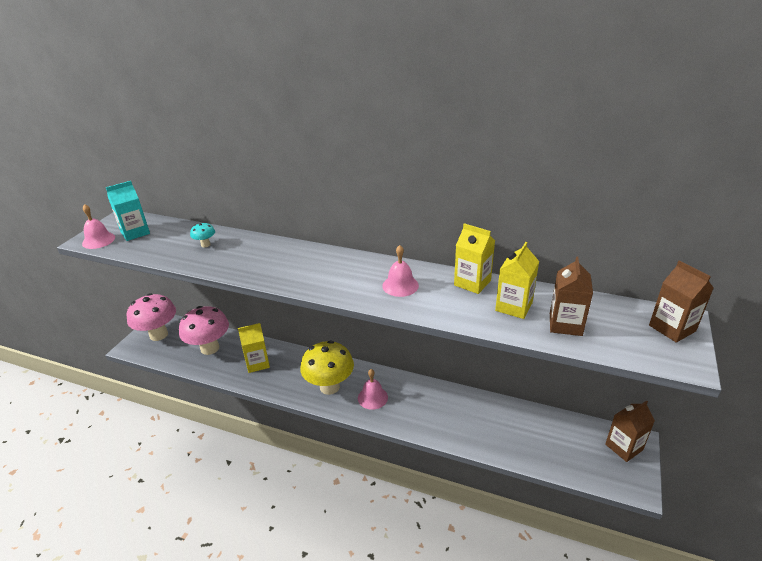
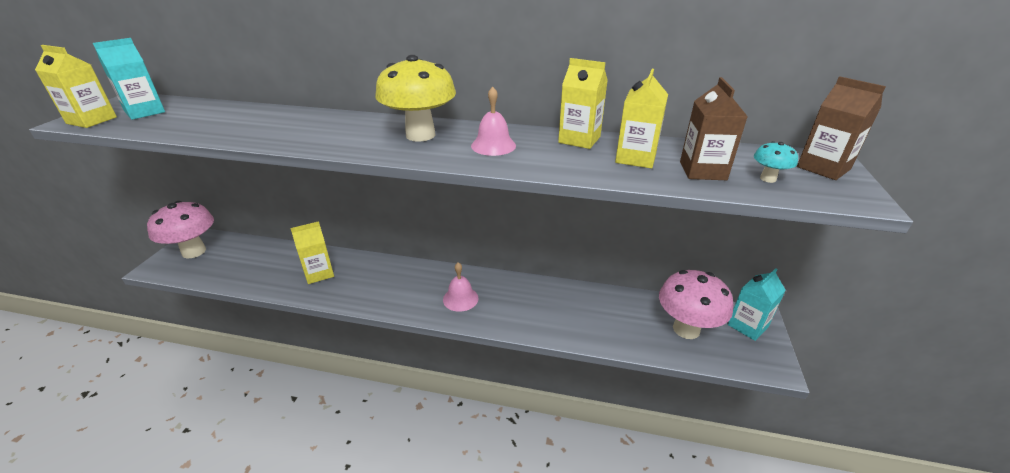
camera: 10 degrees left, 0 degrees up
pink bell [82,204,115,249] -> yellow carton [35,45,117,128]
pink mushroom [179,306,229,355] -> pink mushroom moved to [659,270,733,339]
turquoise mushroom [190,222,215,247] -> turquoise mushroom moved to [754,141,798,183]
yellow mushroom [300,340,354,395] -> yellow mushroom moved to [375,55,456,142]
brown carton [605,400,655,462] -> turquoise carton [728,268,786,341]

